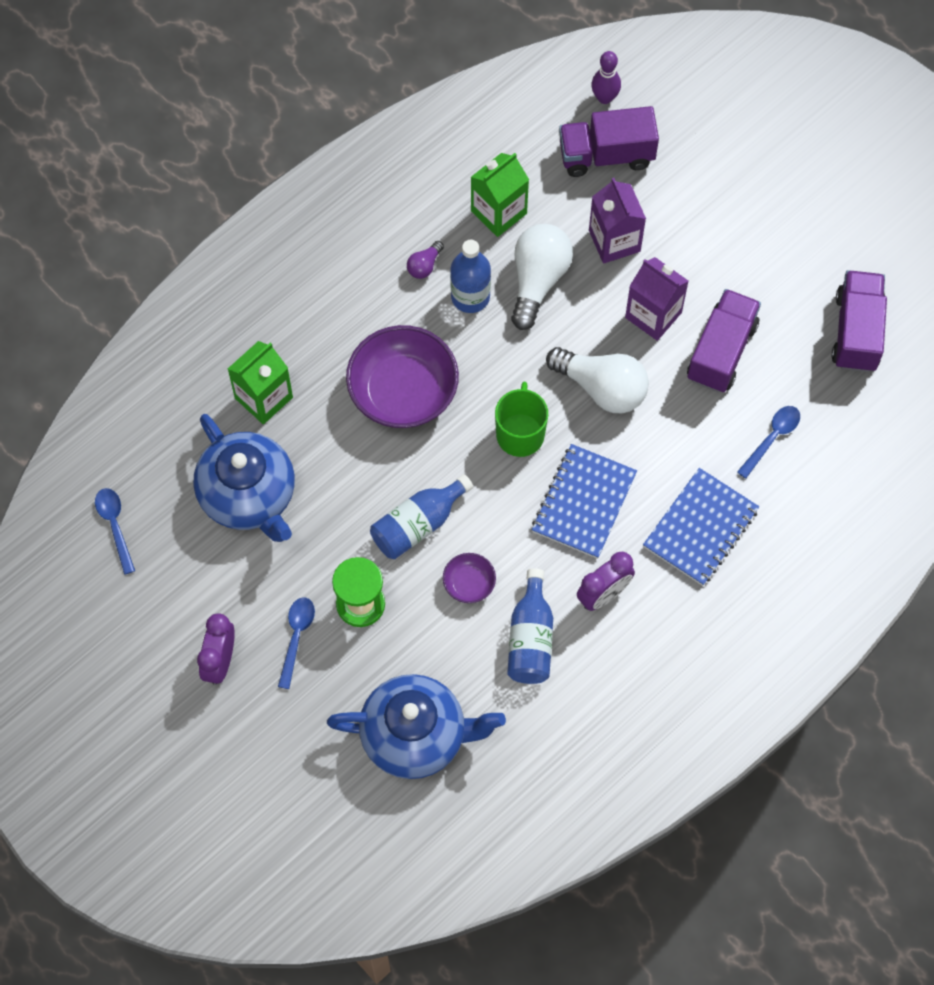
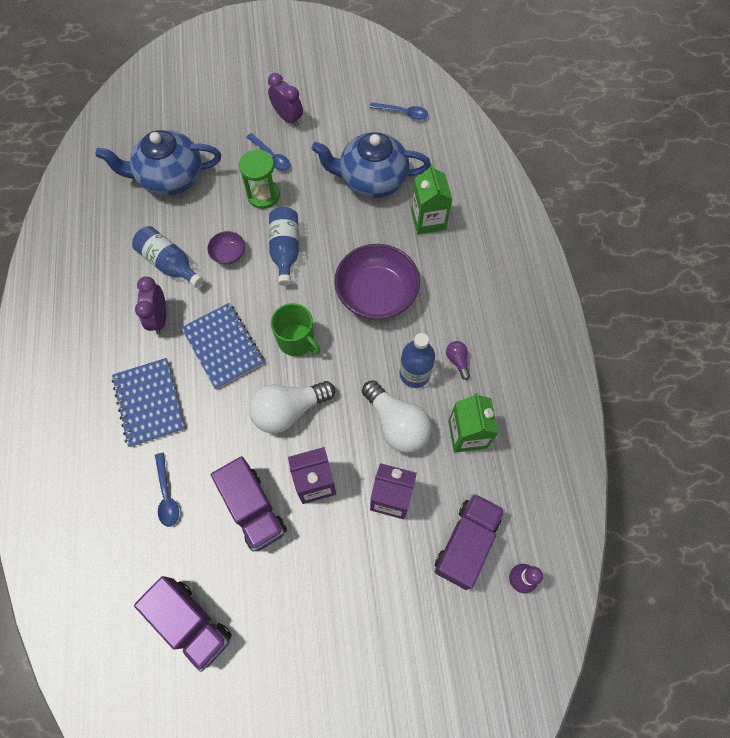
camera: 125 degrees right, 0 degrees up
blue teapot [327,674,506,779] -> blue teapot turned 45 degrees clockwise [95,130,221,196]

